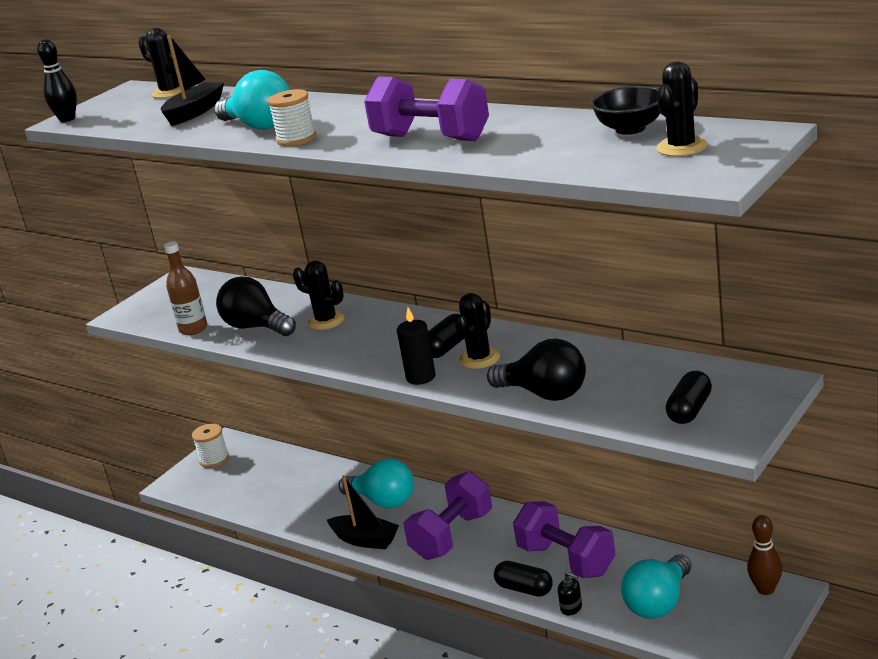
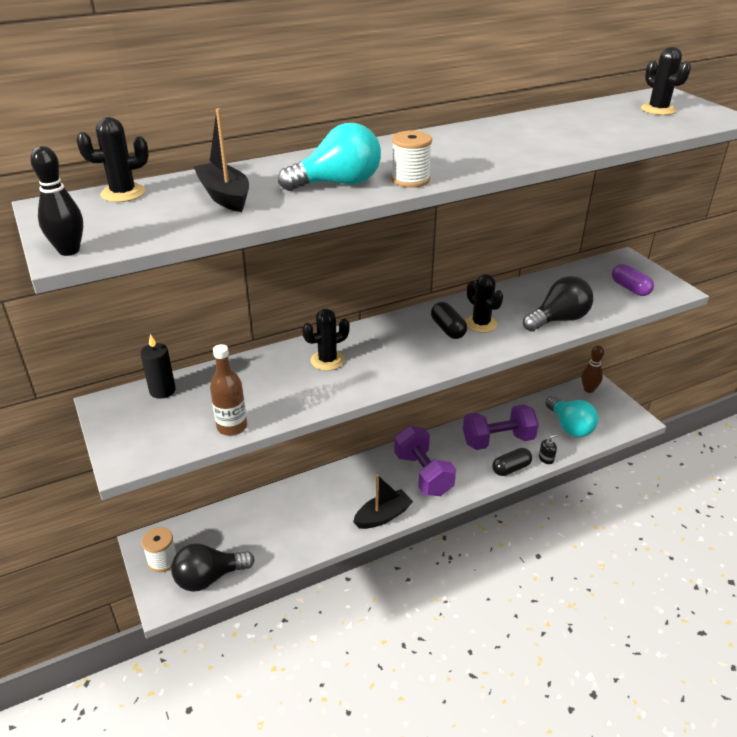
camera: 65 degrees left, 10 degrees up
black light bulb [216,276,296,336] -> black light bulb moved to [171,543,255,592]
turquoise light bulb [339,459,414,508] -> none
purple dumbbell [364,76,489,141] -> none
black candle [397,307,436,385] -> black candle moved to [140,334,176,399]
black bowl [591,86,660,135] -> none
black capsule [666,371,712,424] -> purple capsule [612,264,654,296]

